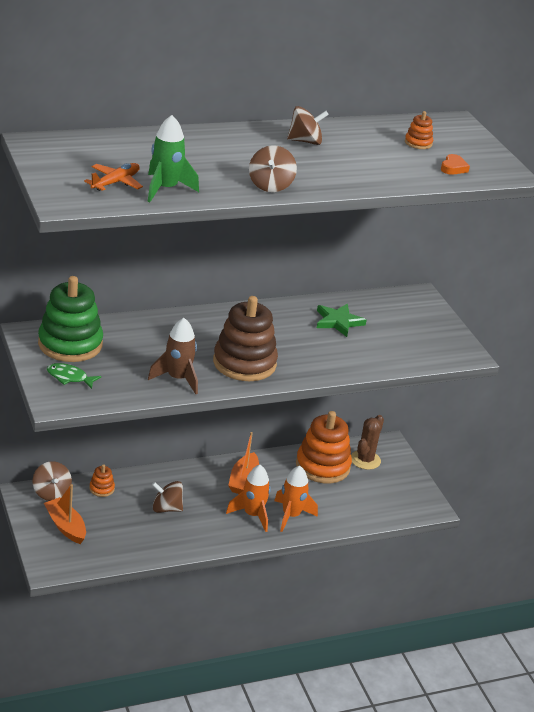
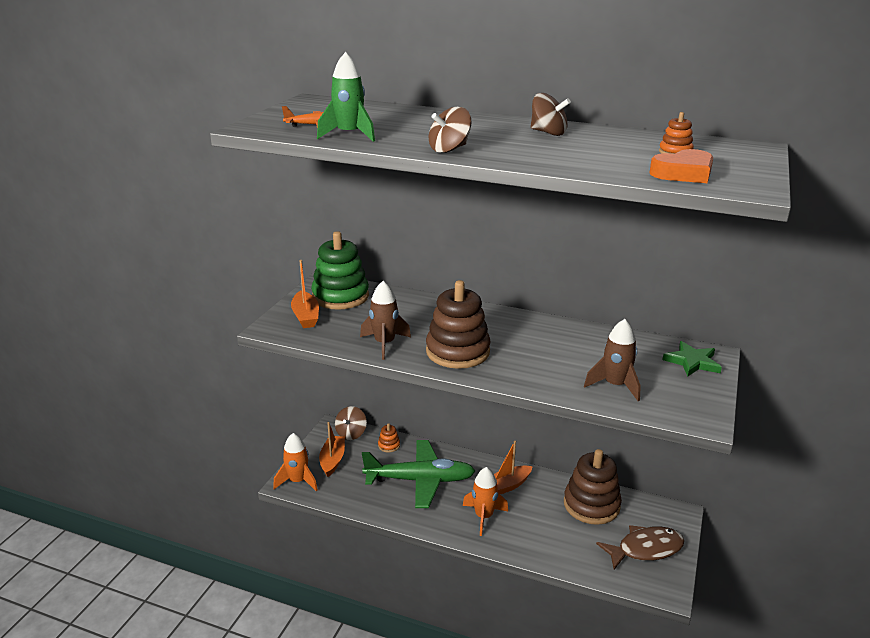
camera: 45 degrees right, 5 degrees down
green fish [47,363,102,389] -> orange boat [291,260,319,328]
brown spinning top [152,481,183,513] -> green plane [362,440,475,508]
orange rocket [274,466,318,532] -> orange rocket moved to [273,433,318,491]
orange stacking toy [296,411,352,484] -> brown stacking toy [564,449,622,525]
green star [317,304,367,337] -> green star moved to [662,341,722,377]
brown cactus [351,415,384,470] -> none
orange heart [441,154,470,175] -> orange heart [649,149,713,183], size x1.71
none -> brown rocket [584,319,641,401]
none -> brown fish [596,525,684,570]

